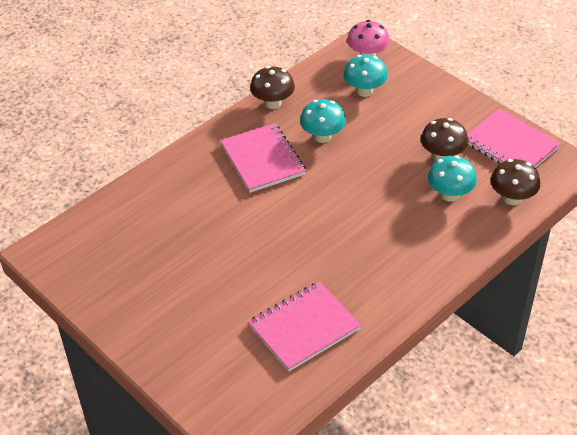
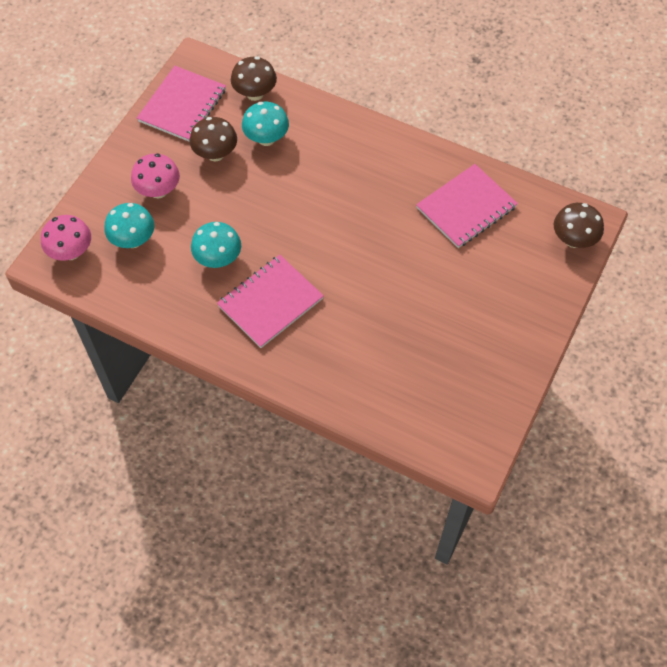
camera: 110 degrees left, 15 degrees up
pink notebook [248,281,361,371] -> pink notebook turned 75 degrees counterclockwise [416,164,518,248]
brown mushroom [250,66,295,109] -> brown mushroom moved to [554,203,604,248]
none -> pink mushroom [131,154,180,198]

